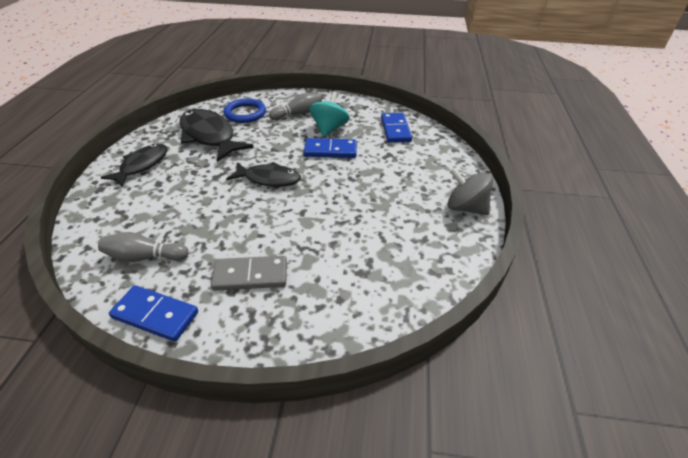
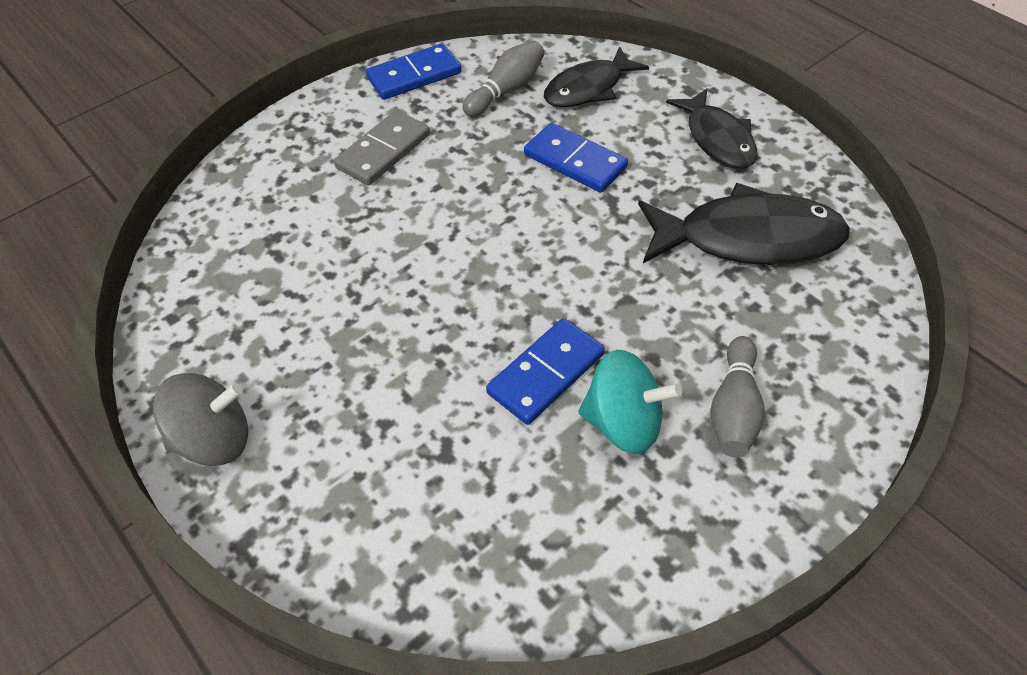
camera: 135 degrees right, 10 degrees up
blue ring [224,98,266,123] -> none
black fish [226,162,301,187] -> black fish moved to [544,46,649,107]
turquoise spinning top [309,92,350,137] -> turquoise spinning top turned 45 degrees counterclockwise [579,350,682,454]
blue domino [381,113,412,143] -> blue domino moved to [524,123,628,193]

